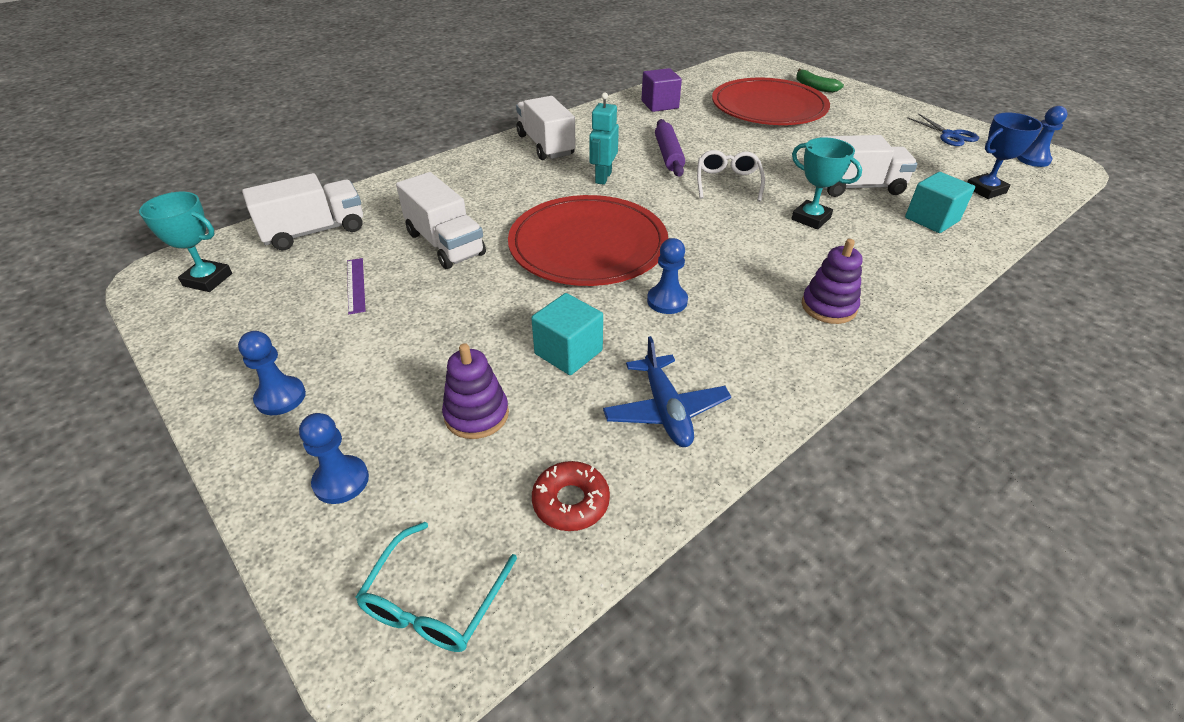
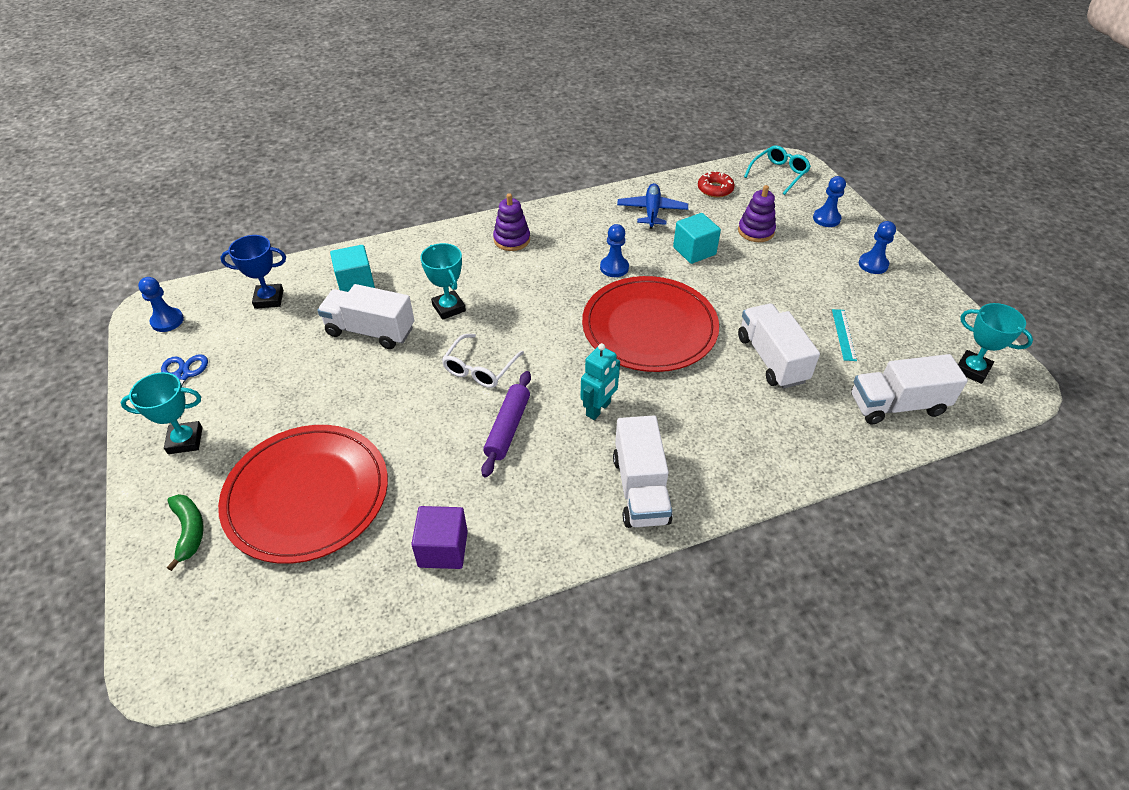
camera: 160 degrees left, 5 degrees up
purple ruler [347,258,366,314] -> turquoise ruler [832,309,857,361]
none -> turquoise trophy [121,372,202,454]

